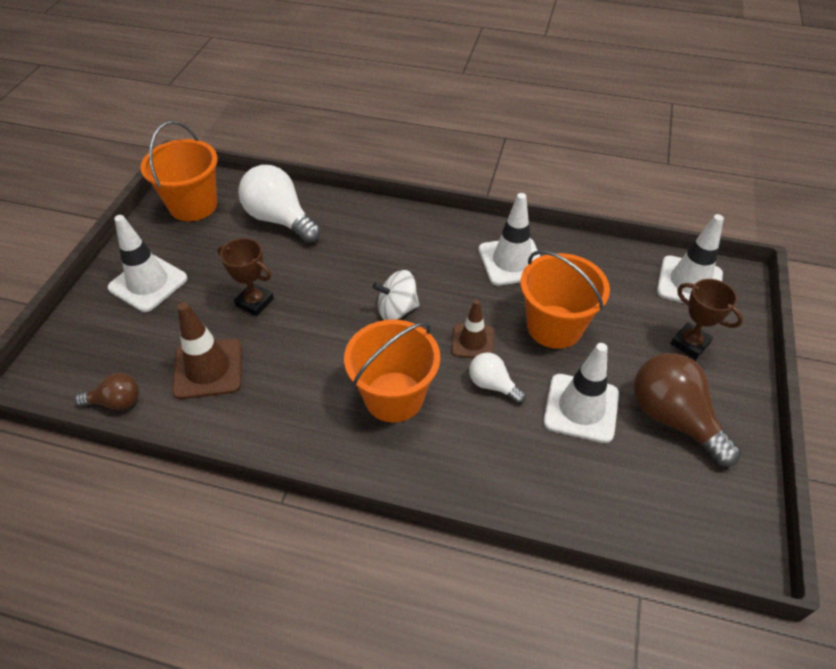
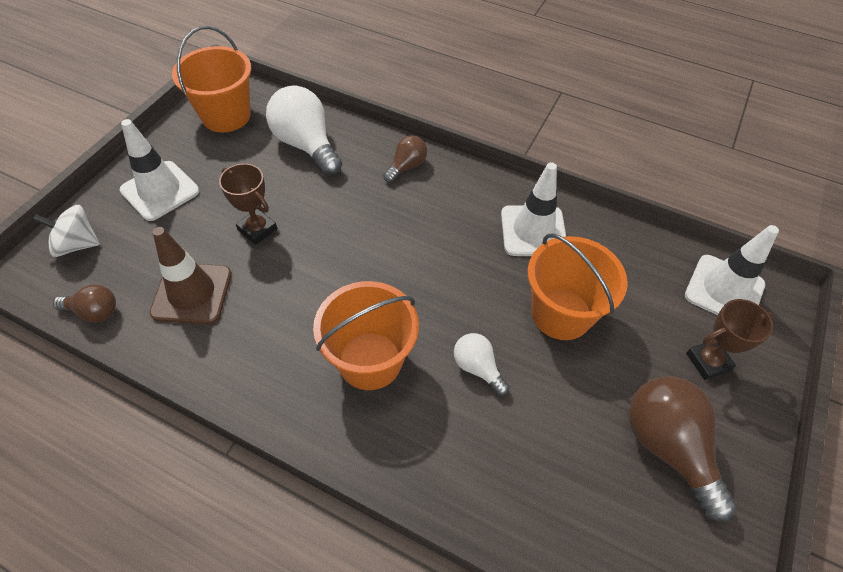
camera: 10 degrees right, 5 degrees up
white spinning top [372,270,419,320] -> white spinning top moved to [33,205,100,257]
brown traffic cone [451,300,494,358] -> none
white traffic cone [543,343,619,443] -> none
brown trophy [671,279,743,359] -> brown trophy turned 75 degrees counterclockwise [686,299,774,380]
none -> brown light bulb [383,135,427,183]

